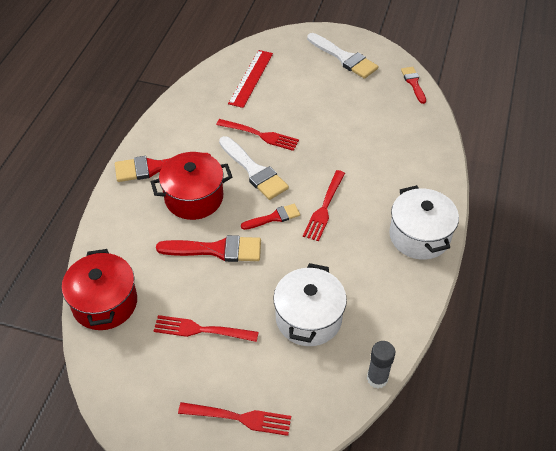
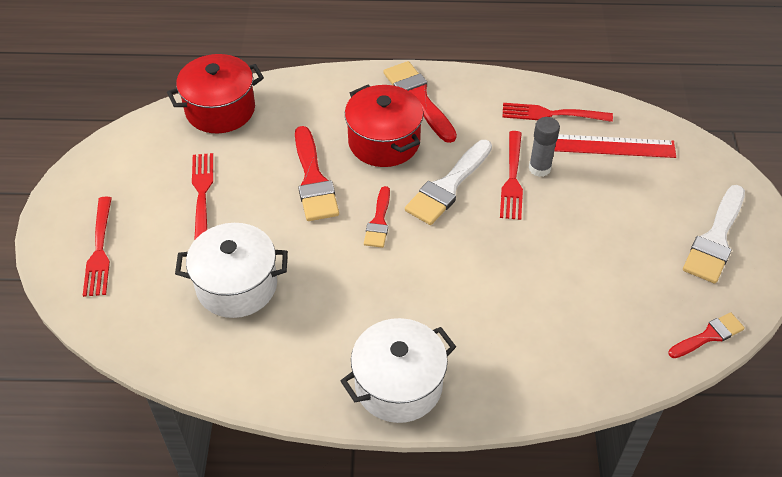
camera: 75 degrees right, 0 degrees up
red brush [241,204,300,230] -> red brush turned 45 degrees clockwise [364,186,390,248]
red fork [303,170,345,241] -> red fork moved to [502,103,613,122]
grey glue stick [367,341,395,388] -> grey glue stick moved to [529,117,560,177]

